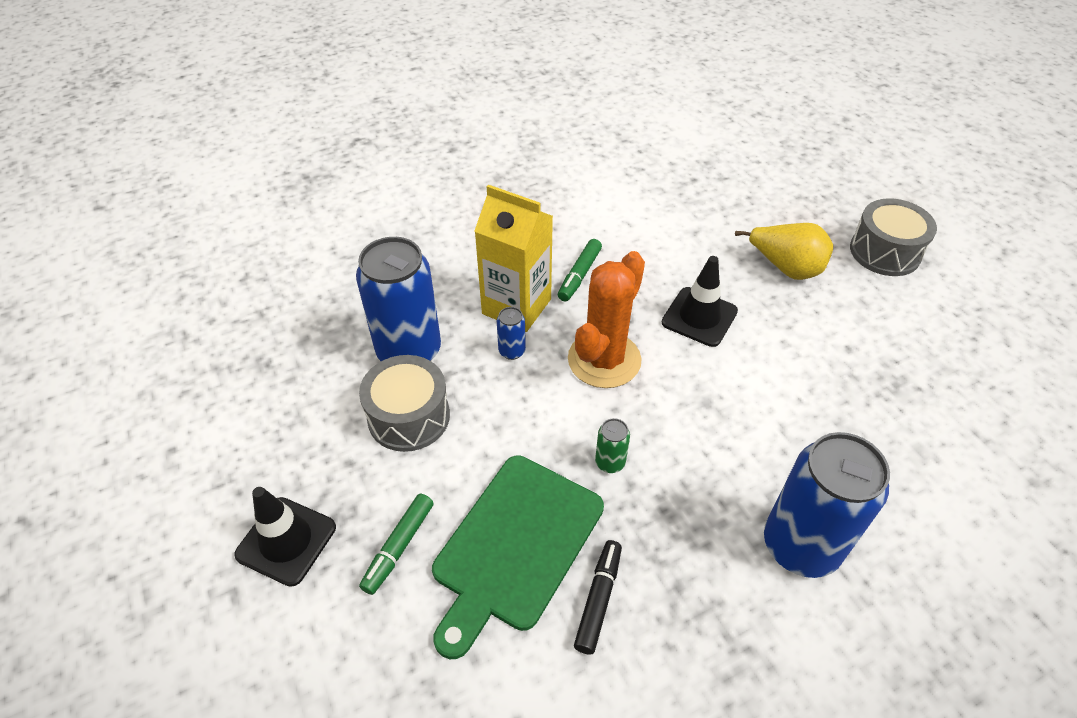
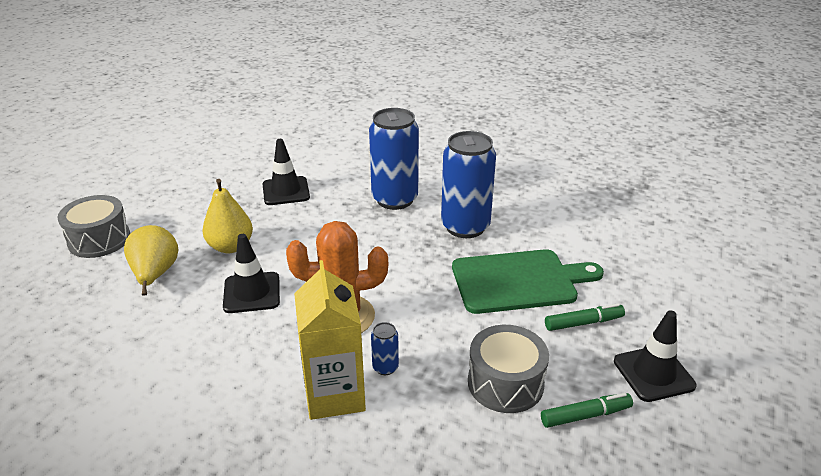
camera: 130 degrees left, 15 degrees down
blue can [356,237,441,361] -> blue can moved to [441,131,496,238]
green marker [558,239,602,301] -> green marker moved to [541,393,633,428]
black marker [574,540,622,655] -> none
green can [595,418,630,473] -> none
none -> yellow pear [202,179,253,253]
none -> black traffic cone [263,139,310,205]

